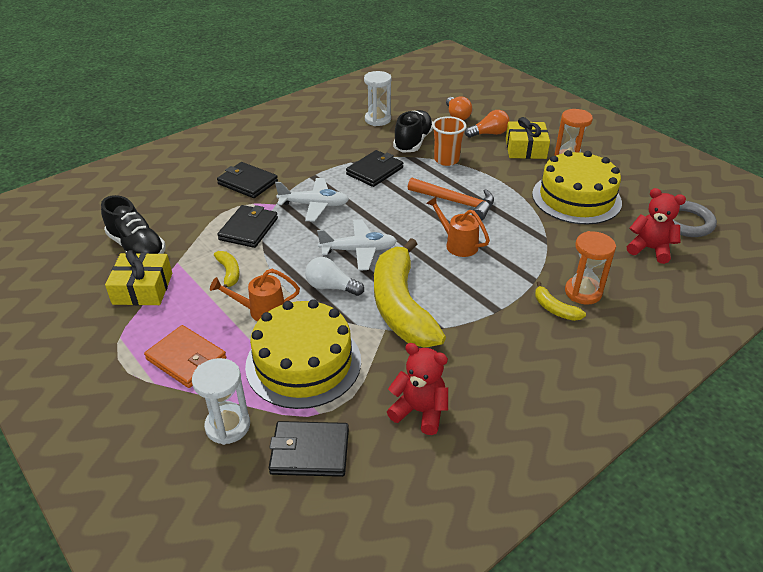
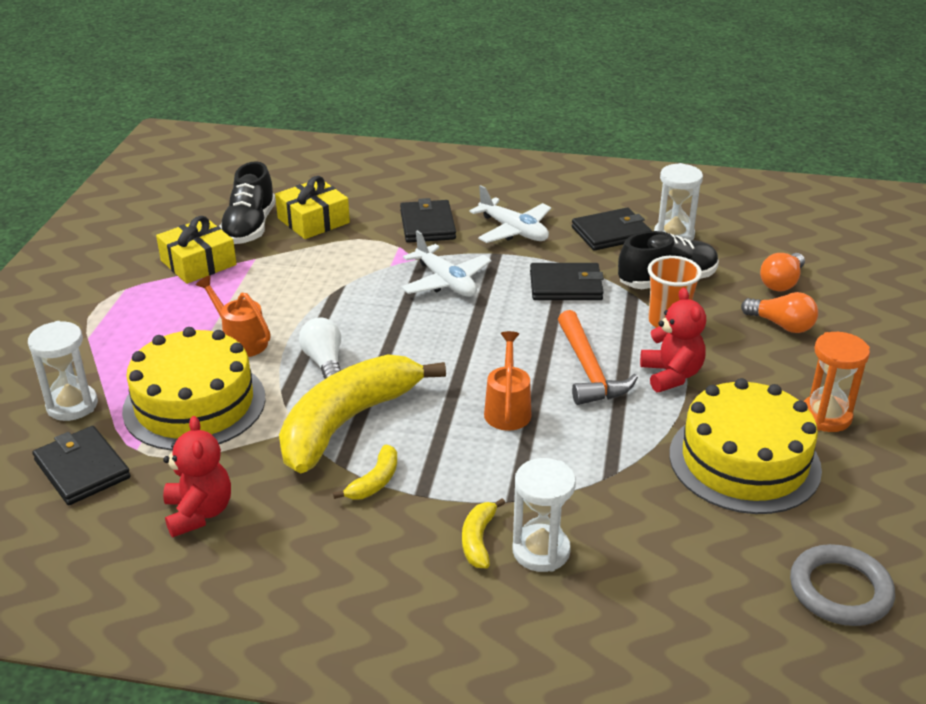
camera: 50 degrees right, 5 degrees down
orange wallet [144,325,226,388] -> none
yellow banana [214,251,240,288] -> yellow banana moved to [333,444,397,500]
black wallet [217,205,278,248] -> black wallet moved to [572,208,652,251]
white plane [317,219,397,271] -> white plane moved to [470,185,551,243]
yellow gift [506,117,550,159] -> yellow gift moved to [275,176,350,239]
orange hourglass [565,231,616,305] -> white hourglass [513,458,576,572]
red teddy bear [627,188,686,264] -> red teddy bear moved to [640,288,706,392]

